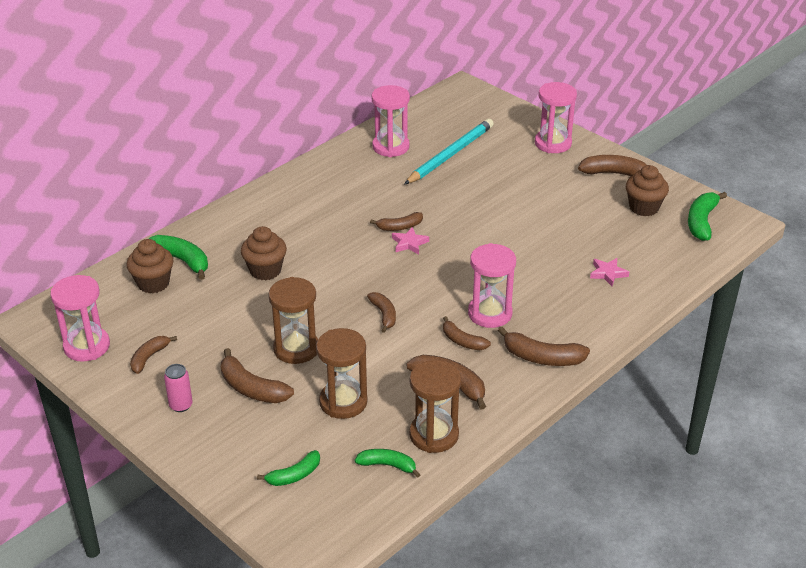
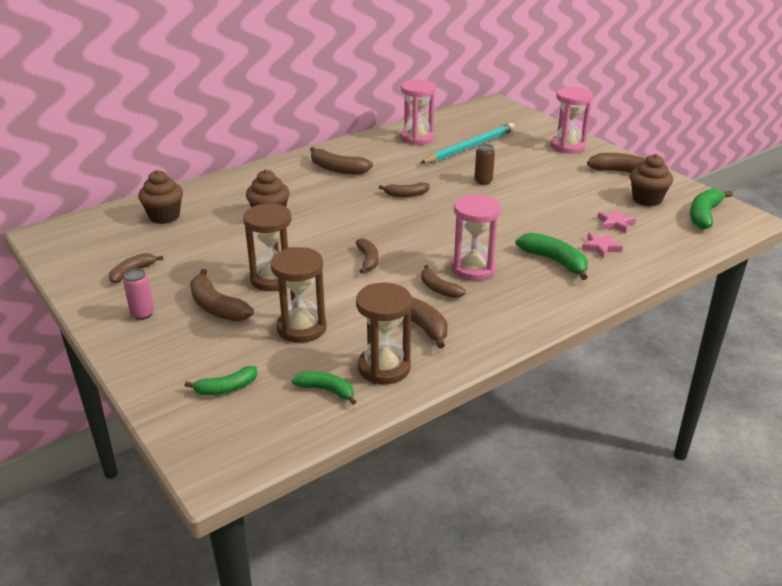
camera: 10 degrees right, 5 degrees down
pink hourglass [50,275,110,362] -> none
green banana [149,235,208,280] -> green banana moved to [516,233,588,280]
pink star [392,227,429,254] -> pink star moved to [597,209,636,233]
brown banana [498,327,590,366] -> brown banana moved to [310,147,373,174]
none -> brown can [474,144,495,185]

